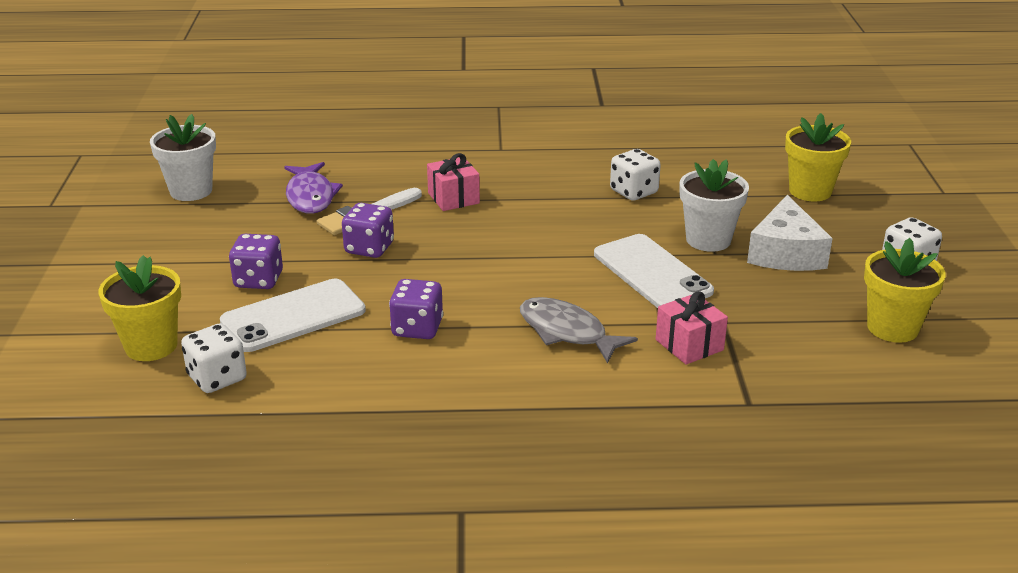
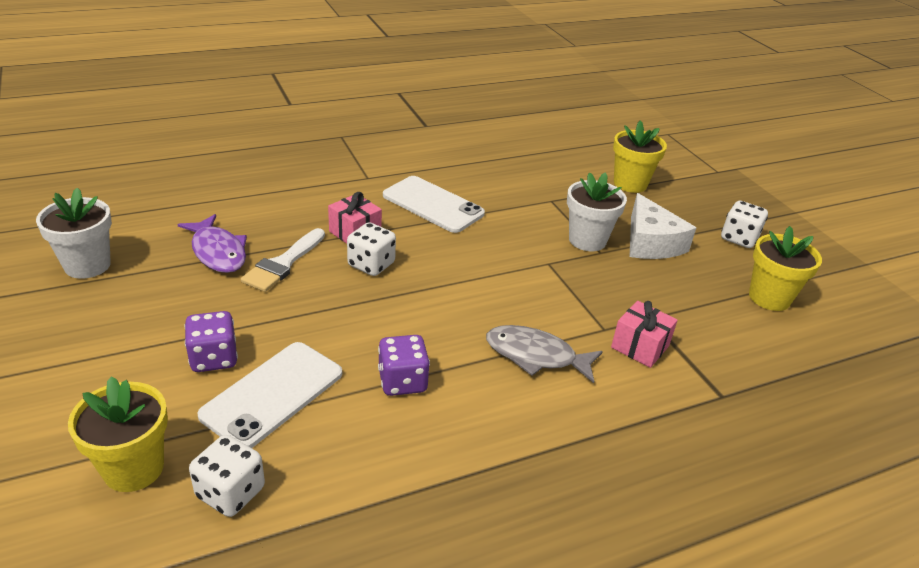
camera: 25 degrees left, 5 degrees up
purple dice [342,203,394,258] -> none
white phone [594,234,714,308] -> white phone moved to [383,176,485,233]
white dice [610,149,661,201] -> white dice moved to [347,222,396,276]

